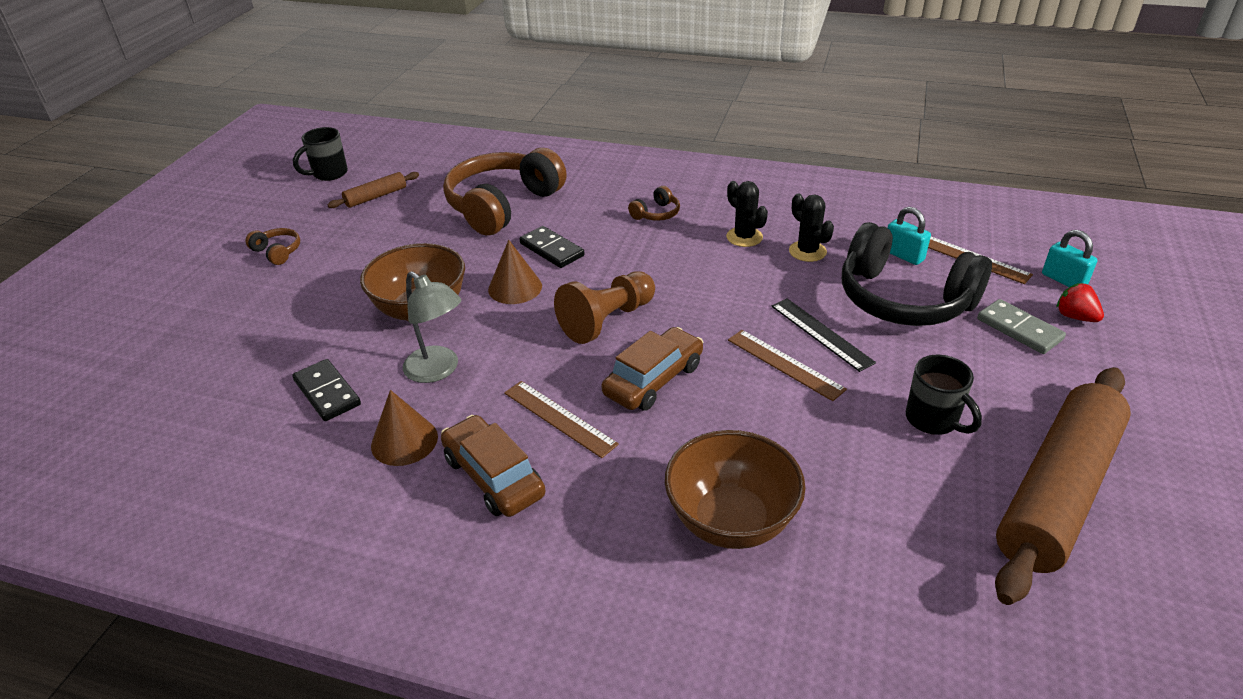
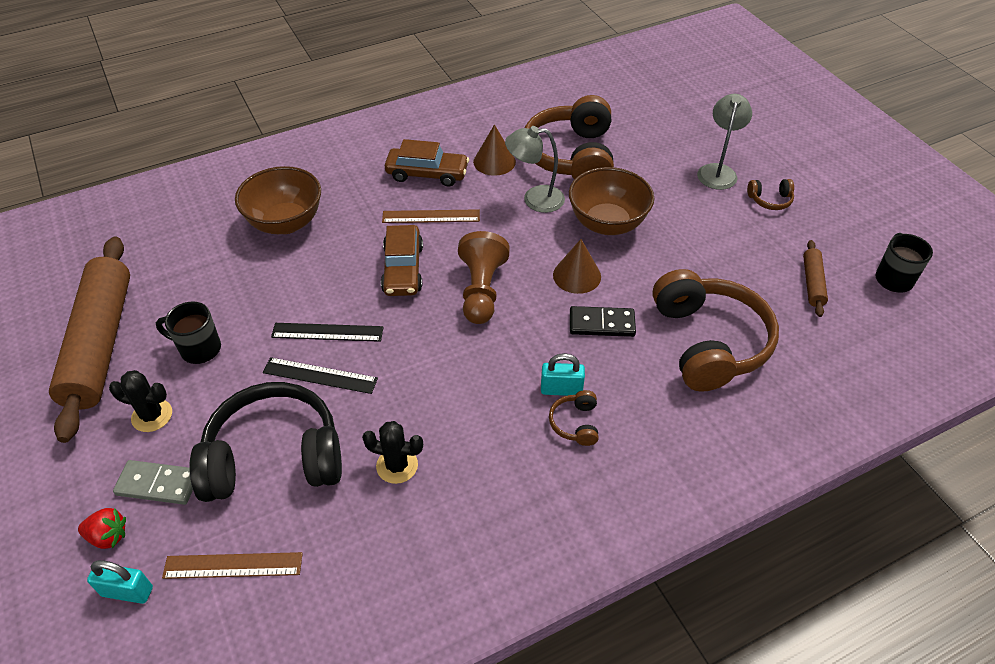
camera: 135 degrees right, 10 degrees up
black domino [292,359,361,421] -> brown headphones [525,95,614,180]
black cactus [726,181,768,247] -> black cactus moved to [109,370,172,432]
brown ruler [728,330,847,401] -> black ruler [271,323,384,342]
turquoise padlock [888,207,931,265] -> turquoise padlock moved to [541,353,585,396]
none -> grey lamp [697,94,752,190]

